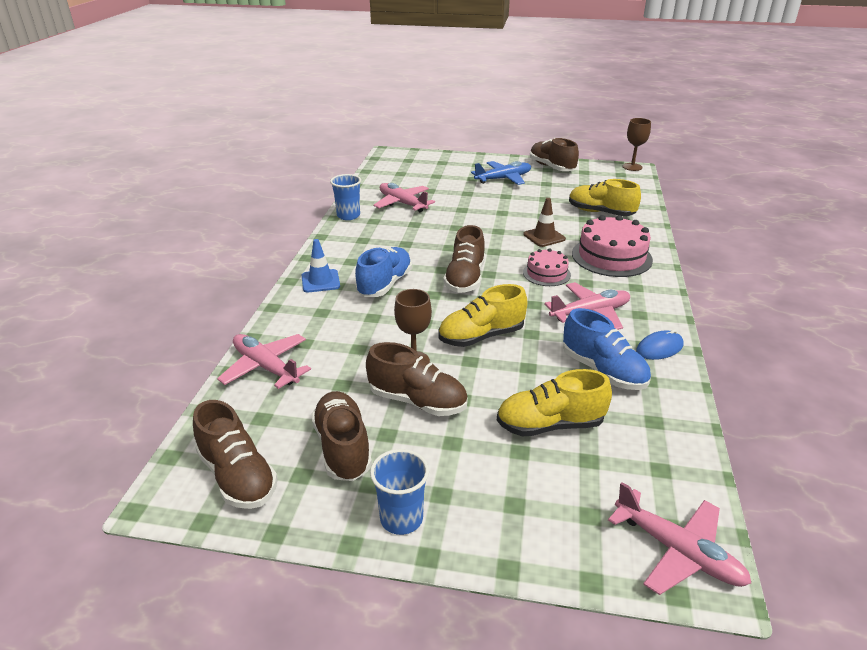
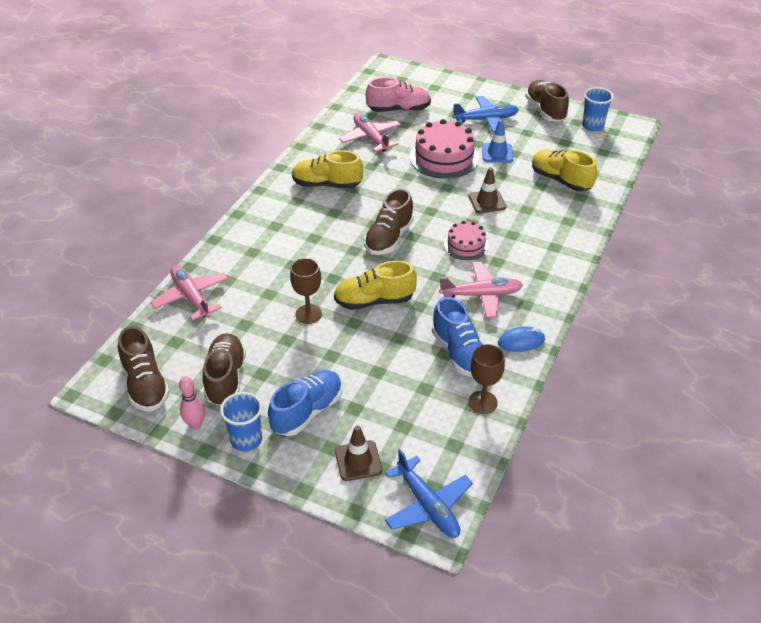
camera: 15 degrees right, 10 degrees up
blue traffic cone [302,239,340,293] -> blue traffic cone moved to [482,120,513,163]
blue cup [330,174,361,220] -> blue cup moved to [582,87,614,131]
blue shoe [355,247,412,297] -> blue shoe moved to [268,370,342,436]
brown shoe [366,342,468,416] -> none
yellow shoe [497,369,612,437] -> yellow shoe moved to [292,150,363,188]
pink cake [572,215,653,277] -> pink cake moved to [410,119,479,179]
pink plane [608,482,751,595] -> blue plane [385,449,473,538]
brown goblet [622,118,651,171] -> brown goblet moved to [469,344,505,414]
none -> pink bowling pin [179,376,205,430]
none -> brown traffic cone [335,425,382,481]
none -> pink shoe [366,77,431,112]

